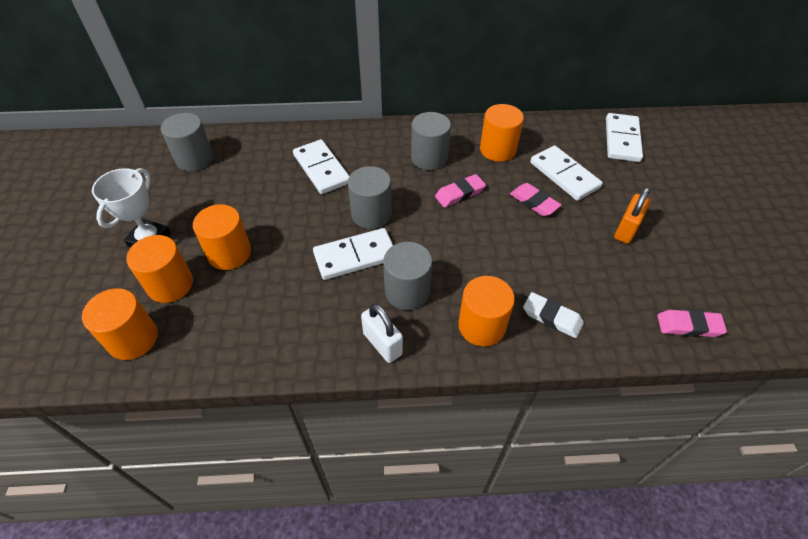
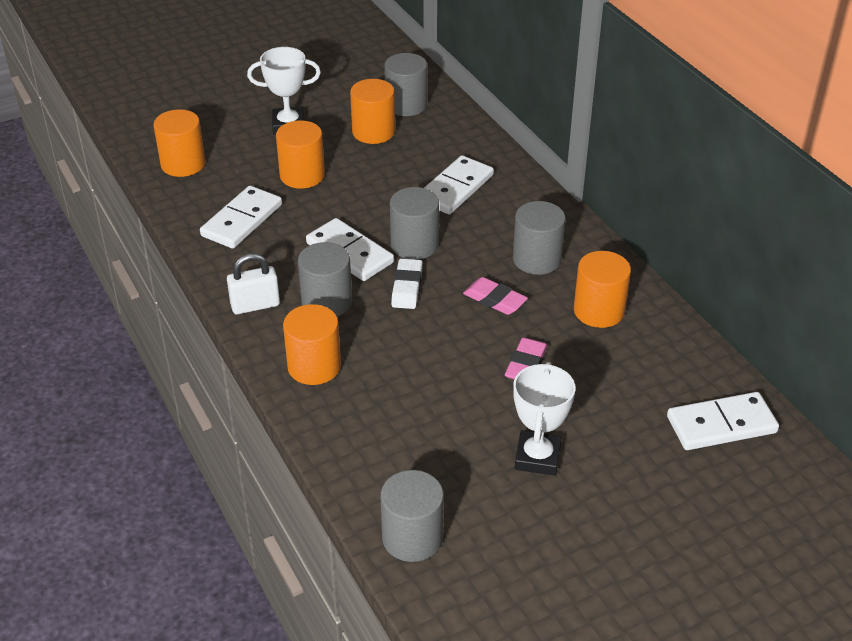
camera: 65 degrees right, 10 degrees down
orange cylinder [126,235,193,303] -> orange cylinder moved to [350,79,395,144]
white padlock [361,303,403,363] -> white padlock turned 45 degrees clockwise [227,253,280,314]
white eraser [523,292,584,338] -> white eraser moved to [391,258,423,309]
white domino [530,145,603,201] -> white domino moved to [200,186,282,248]
orange padlock [614,187,651,244] -> white trophy [513,362,575,476]
pink eraser [657,310,727,337] -> grey cylinder [380,470,444,562]

